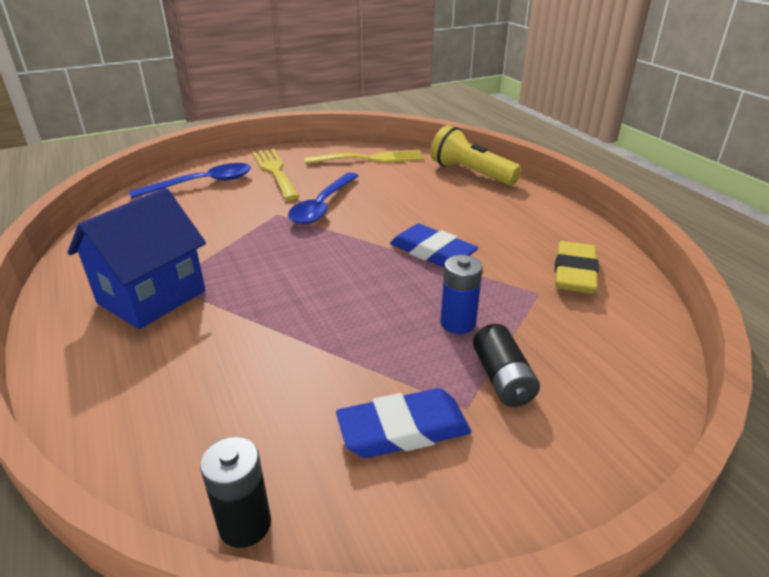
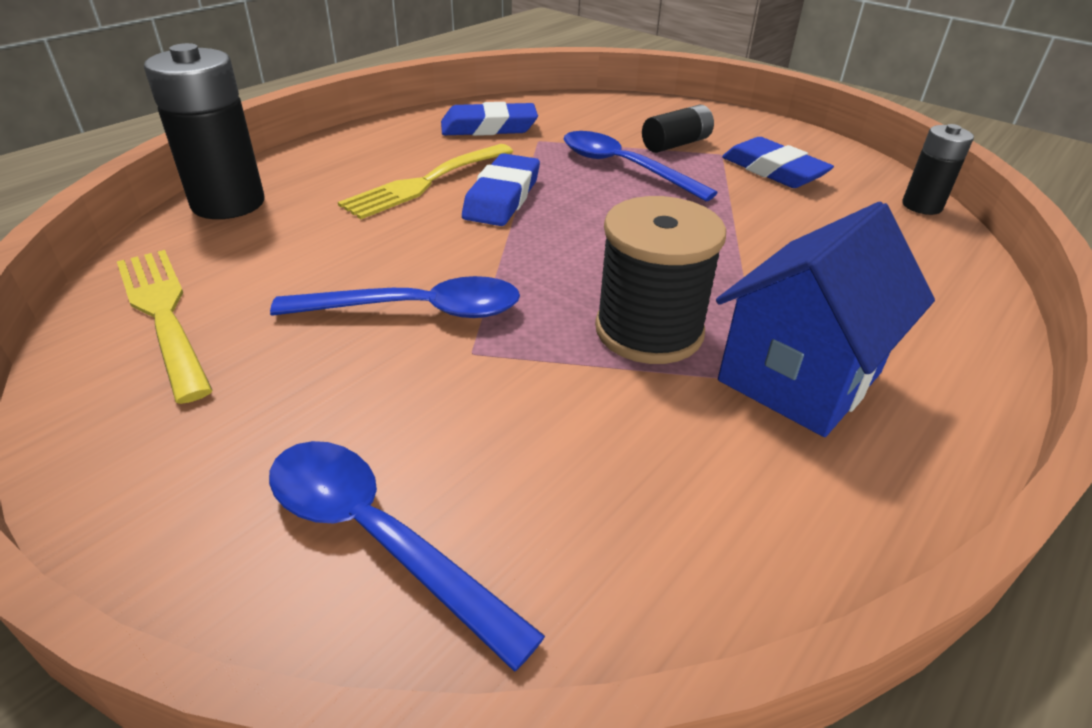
camera: 115 degrees left, 5 degrees up
blue house [67,188,206,329] -> blue house turned 60 degrees counterclockwise [716,202,935,437]
yellow fork [253,149,300,200] -> yellow fork moved to [338,144,513,219]
yellow flashlight [430,126,522,185] -> black battery [144,43,265,219]
blue battery [440,255,483,334] -> blue spoon [564,131,718,201]
yellow eraser [555,241,599,293] -> blue eraser [441,102,538,136]
none -> black spool [595,196,726,364]

